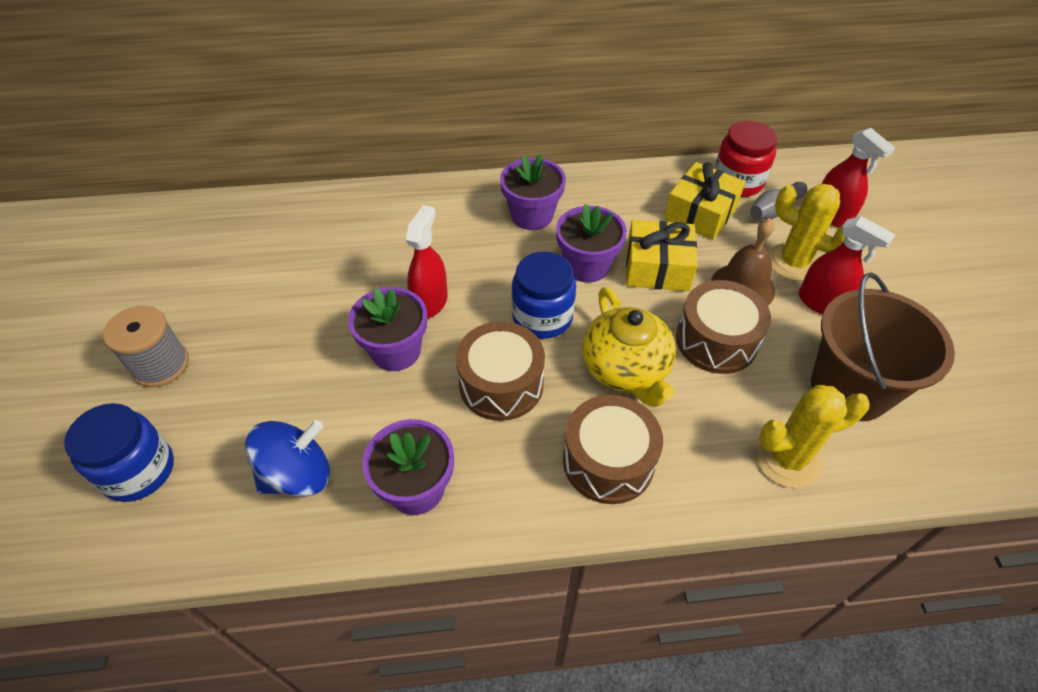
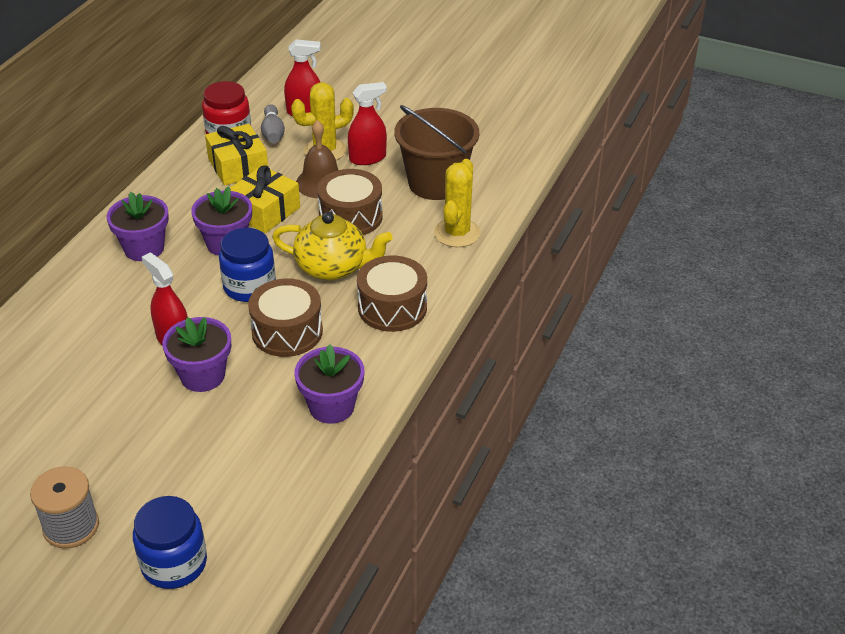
camera: 60 degrees left, 10 degrees down
blue spinning top [245,420,330,497] -> none

